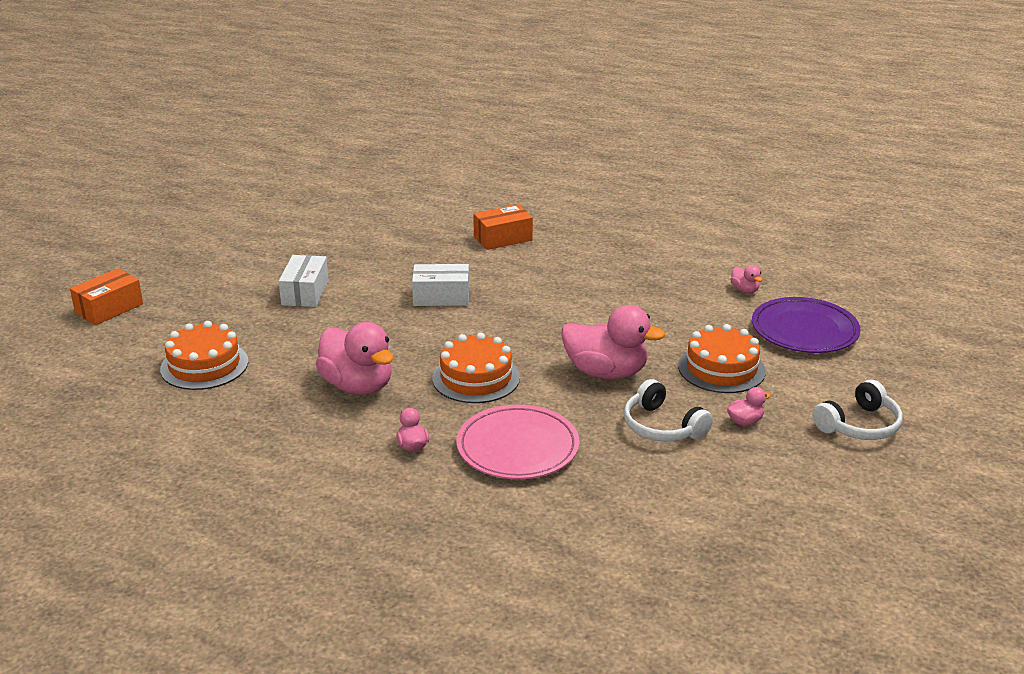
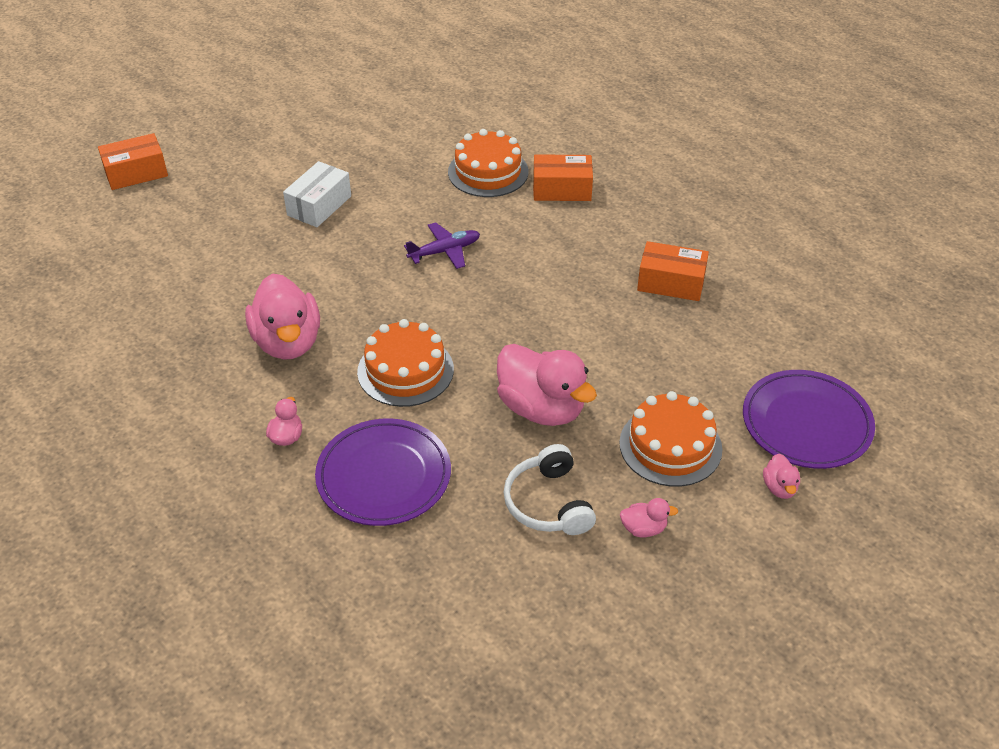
camera: 25 degrees right, 15 degrees up
orange cake [160,321,249,390] -> orange cake moved to [448,129,529,197]
white box [412,264,469,306] -> purple plane [404,222,480,269]
pink plate [456,405,580,479] -> purple plate [315,418,451,526]
pink duck [730,265,763,293] -> pink duck moved to [763,454,800,499]
white headphones [813,380,903,440] -> none
none -> orange box [637,241,709,301]

